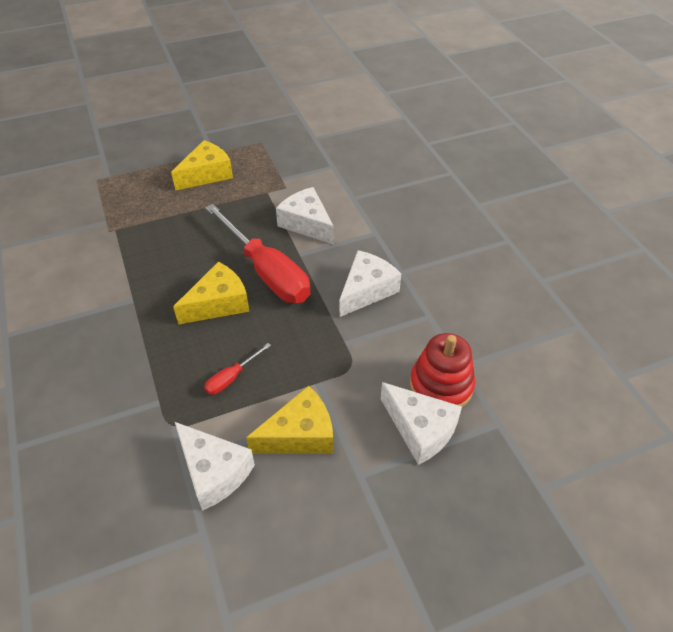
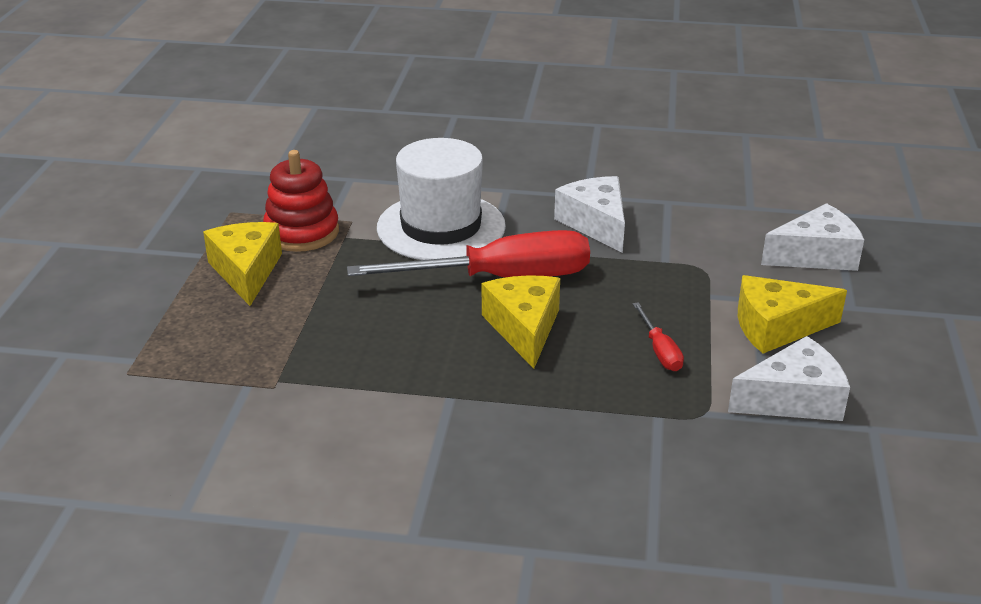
camera: 60 degrees left, 15 degrees down
yellow cheese [246,386,333,453] -> yellow cheese turned 105 degrees counterclockwise [738,275,847,353]
white cheese [276,187,334,244] -> white hat [377,138,506,260]
red stacking toy [410,333,475,407] -> red stacking toy moved to [263,150,339,252]

